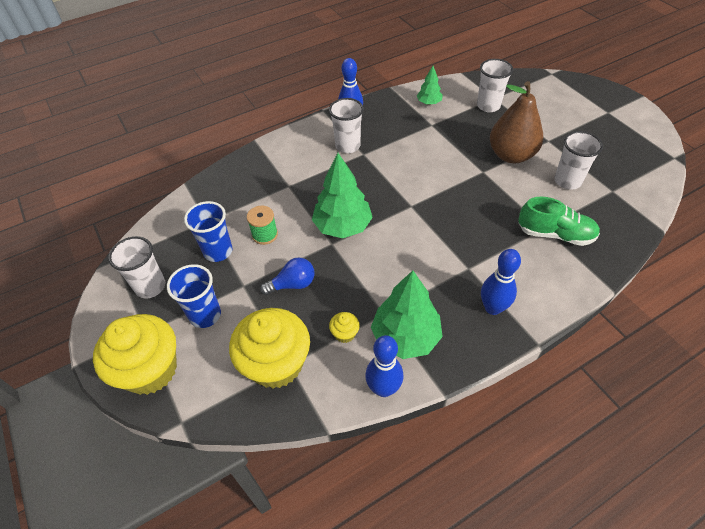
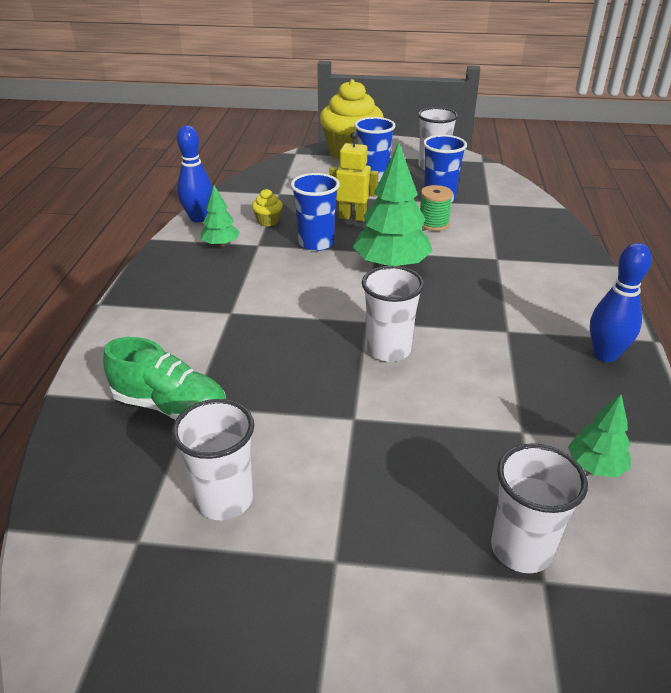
camera: 125 degrees right, 15 degrees down
yellow cupcake [229,308,310,389] -> none
blue light bulb [260,257,315,295] -> yellow robot [329,132,379,222]
white cup [329,98,364,153] -> white cup moved to [362,266,424,362]
green tree [371,271,443,359] -> green tree [200,185,240,247], size x0.53
blue bowling pin [481,249,521,315] -> none
brown pear [490,81,543,163] -> none
green shoe [518,197,600,246] -> green shoe turned 120 degrees counterclockwise [103,337,226,420]
none -> blue cup [291,173,340,251]

